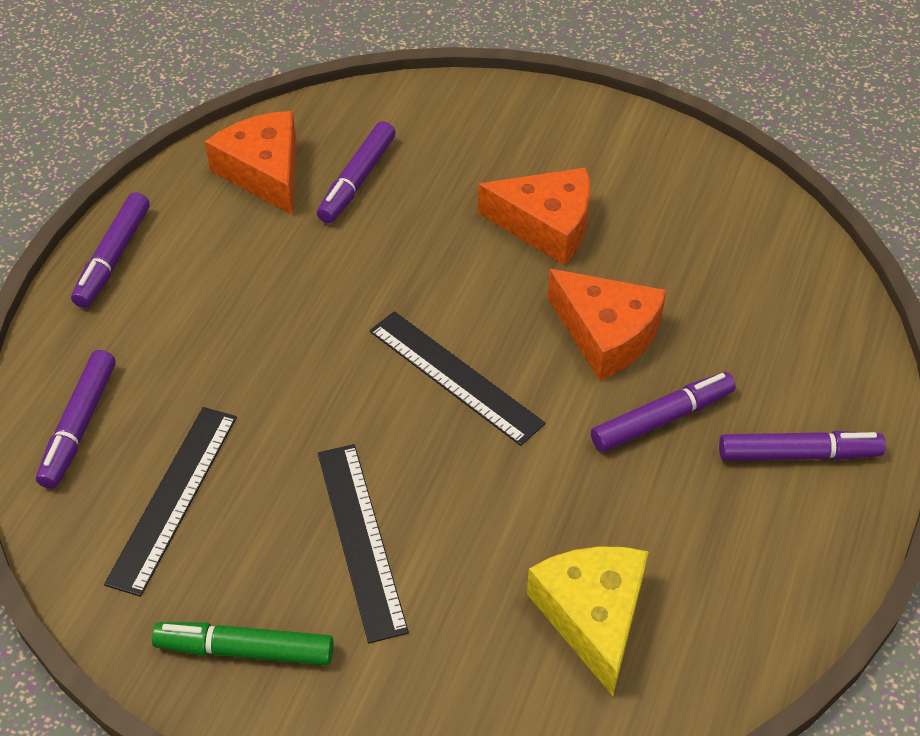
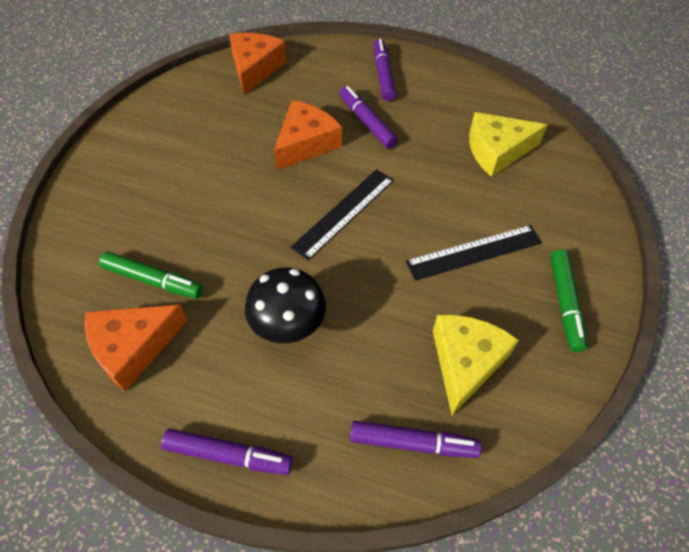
camera: 95 degrees left, 5 degrees up
black ruler [104,407,237,597] -> yellow cheese [433,315,519,415]
purple marker [317,121,395,223] -> green marker [99,252,203,299]
orange cheese [478,168,590,265] -> orange cheese moved to [229,33,287,95]
none -> black mushroom [245,268,326,343]

